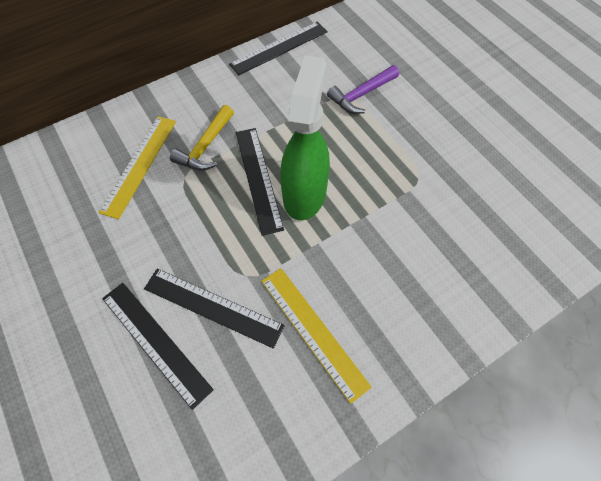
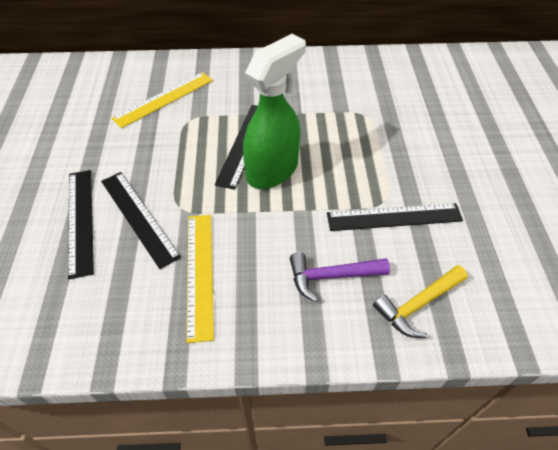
camera: 30 degrees right, 10 degrees down
yellow hammer [170,105,234,171] -> yellow hammer moved to [373,265,468,338]
black ruler [229,22,328,75] -> black ruler moved to [327,203,463,231]
purple hammer [327,65,399,114] -> purple hammer moved to [290,253,390,302]

